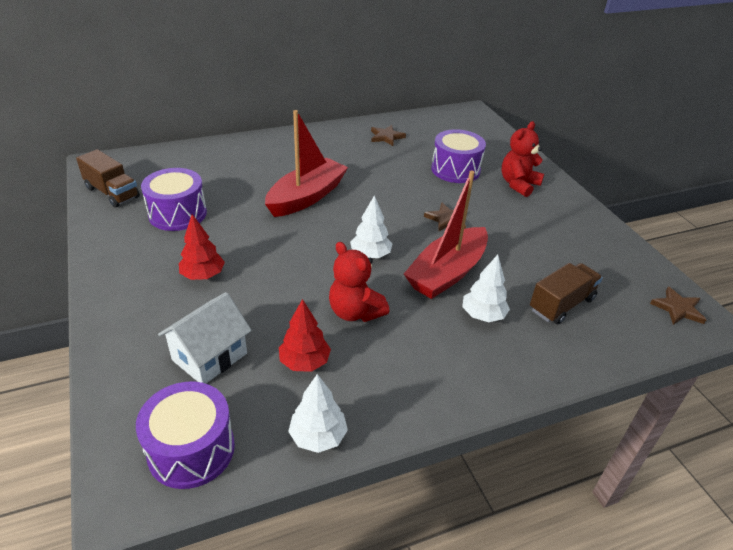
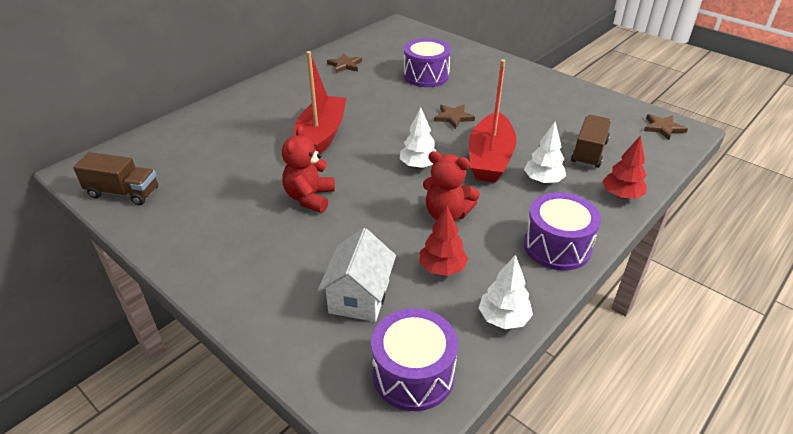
camera: 25 degrees left, 0 degrees up
purple drum [141,168,207,231] -> purple drum moved to [524,192,601,271]
red tree [179,214,225,280] -> red tree moved to [602,135,647,199]
red teddy bear [501,121,544,197] -> red teddy bear moved to [282,125,335,213]

